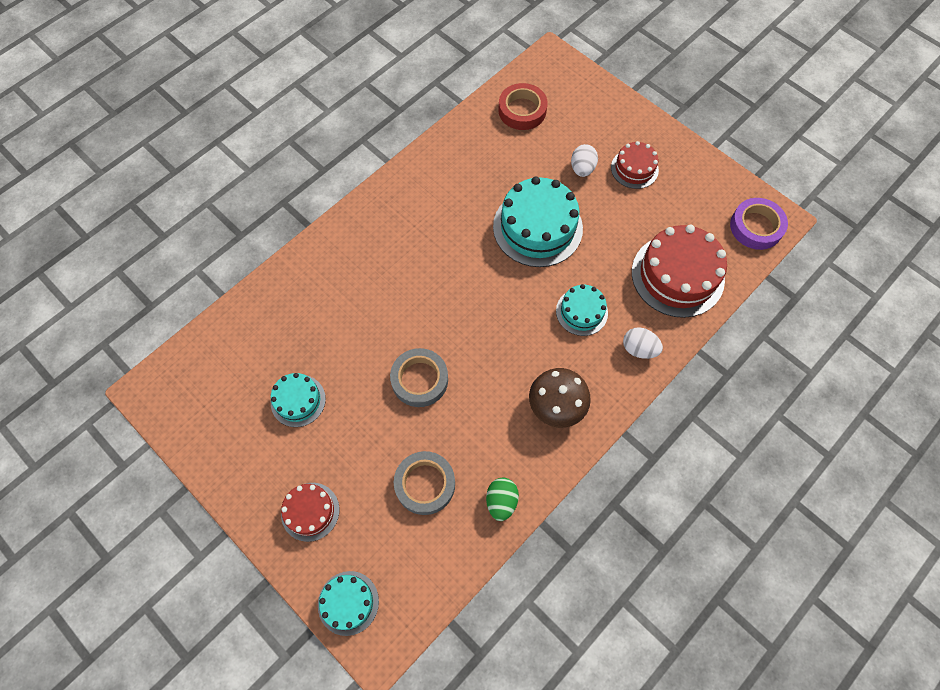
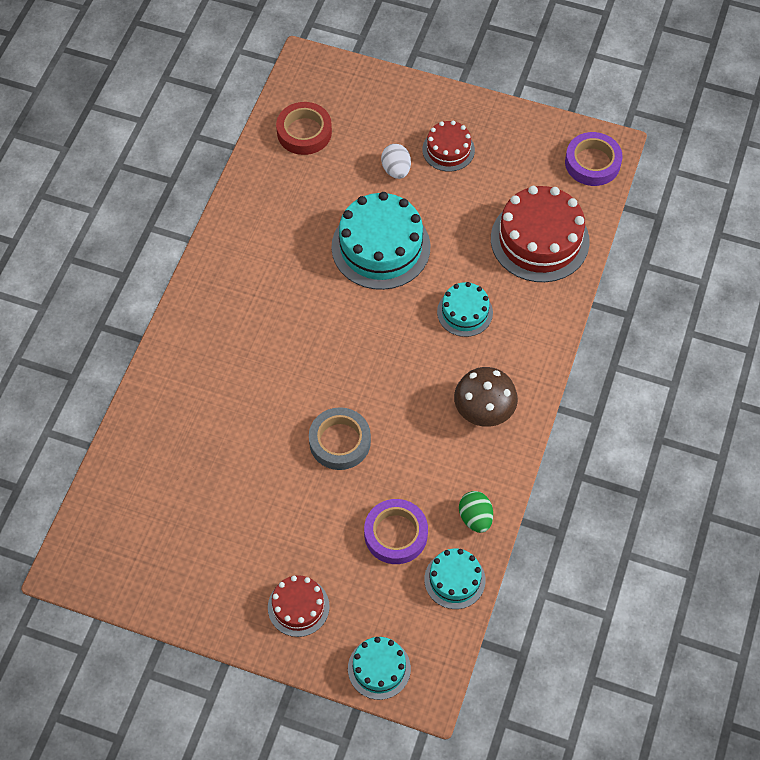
camera: 25 degrees left, 5 degrees down
turquoise cake [271,373,326,427] -> turquoise cake moved to [424,549,486,609]
grey tape [394,451,455,515] -> purple tape [364,499,428,564]
white egg [623,327,663,359] -> none

